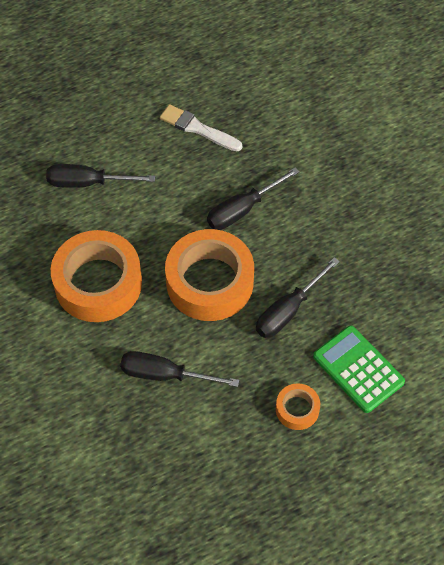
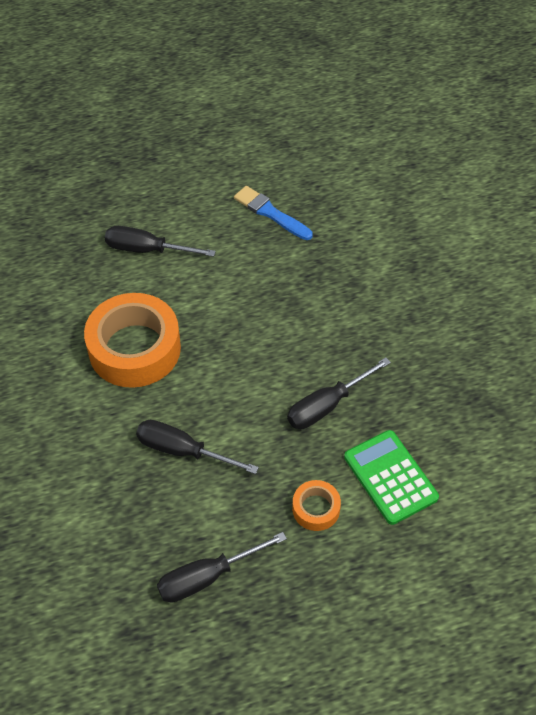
camera: 10 degrees right, 5 degrees down
white brush [160,104,242,151] -> blue brush [234,186,313,240]
orange tape [165,229,254,321] -> none
black screwdriver [207,167,300,230] -> black screwdriver moved to [157,532,287,602]

